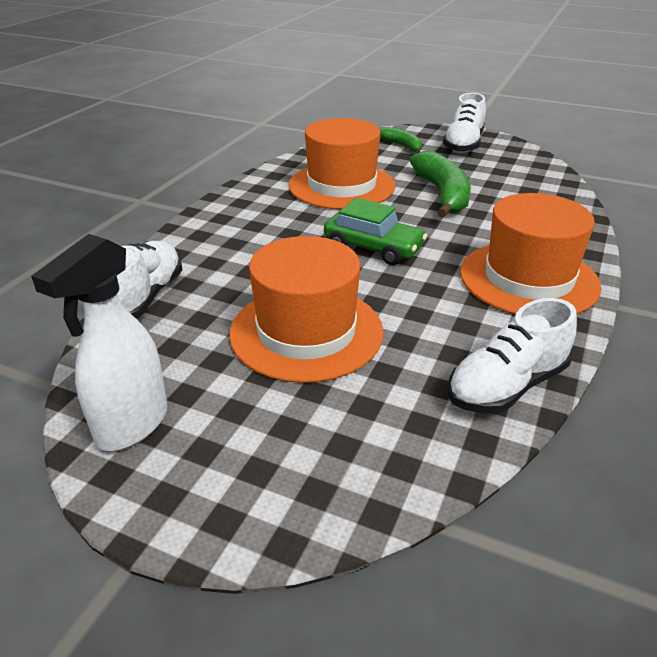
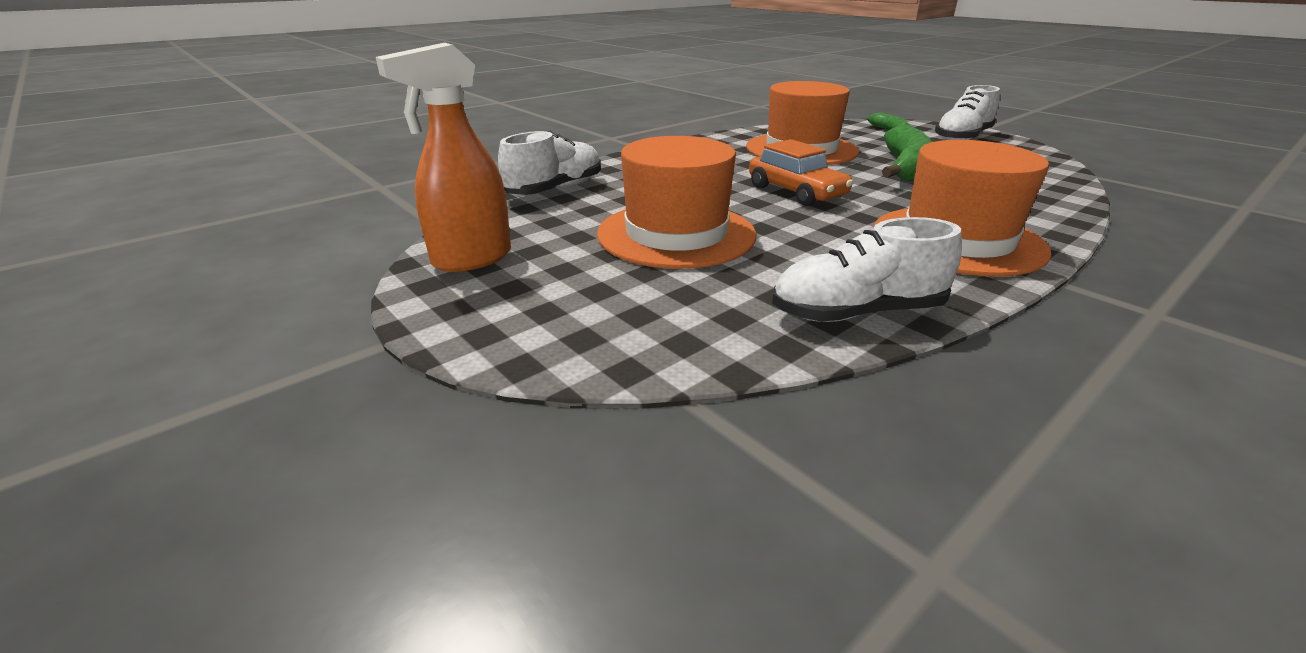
camera: 25 degrees right, 5 degrees down
white spray bottle [31,234,168,451] -> orange spray bottle [376,43,511,272]
green car [324,198,427,265] -> orange car [749,139,853,206]

